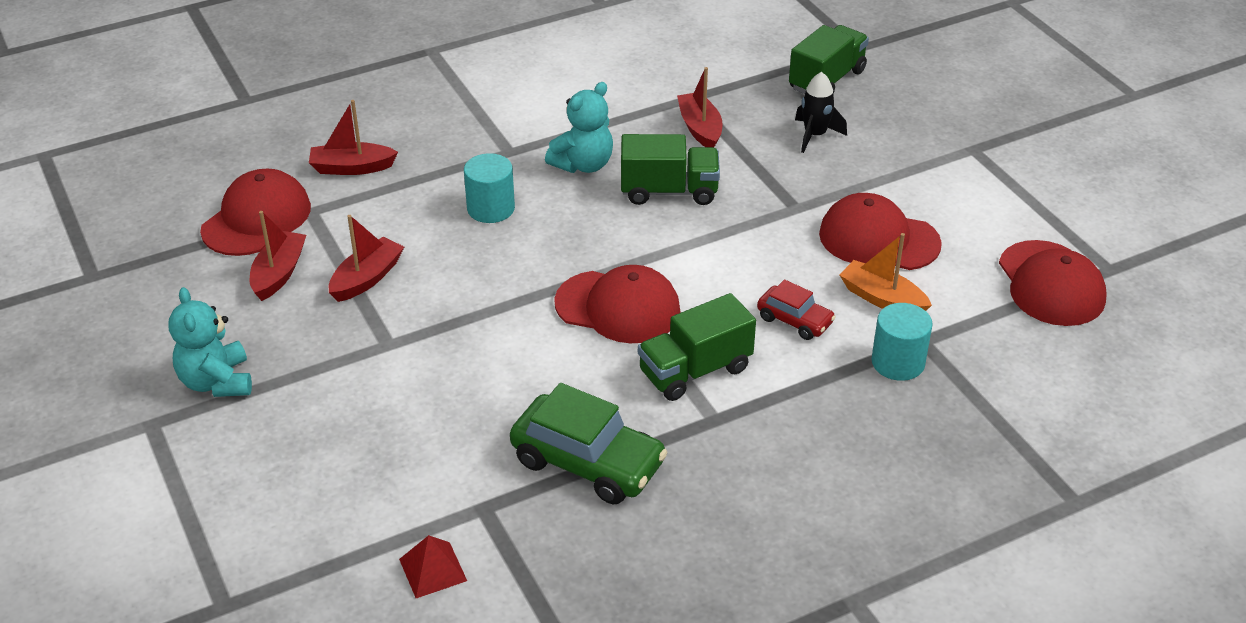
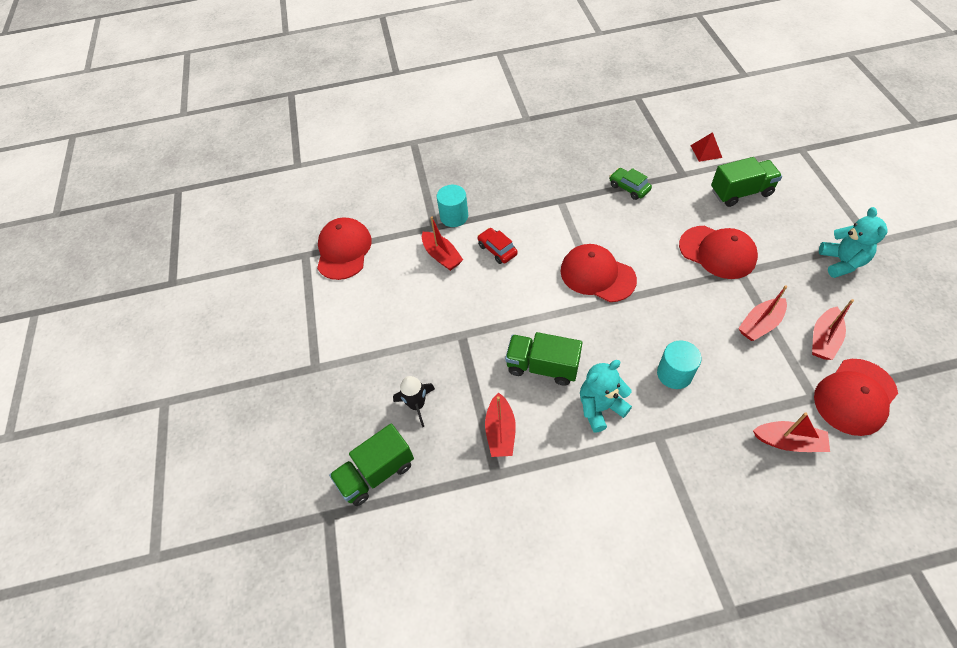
camera: 160 degrees left, 15 degrees up
green car [510,383,668,504] -> green car [609,168,652,200], size x0.55
green truck [638,293,756,401] -> green truck moved to [711,157,782,207]
red cap [819,193,942,270] -> red cap moved to [679,226,758,279]
orange boat [839,233,932,311] -> red boat [422,216,463,271]

